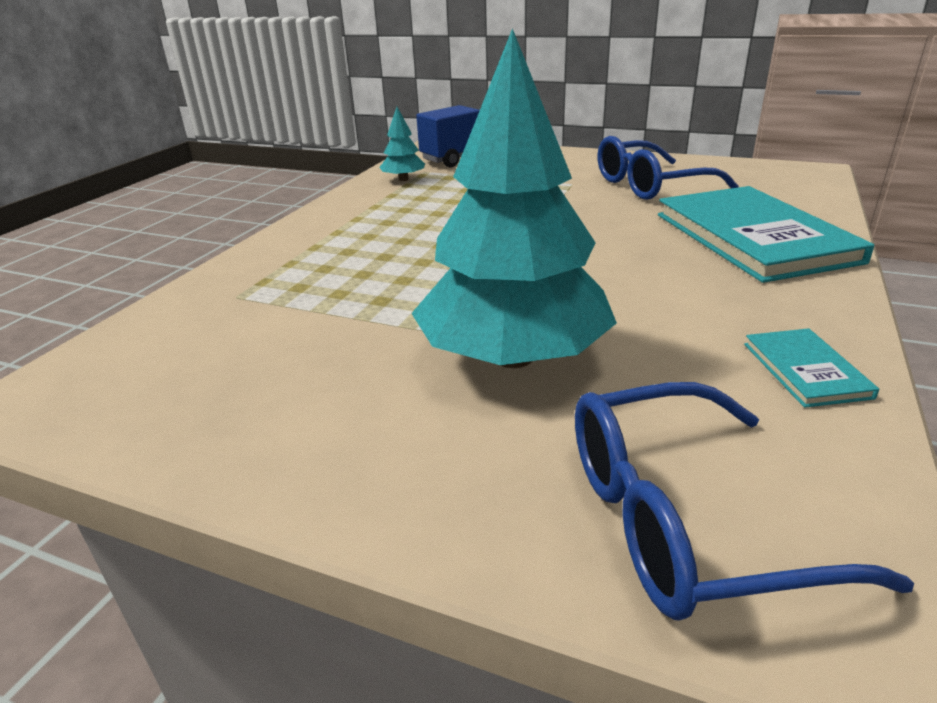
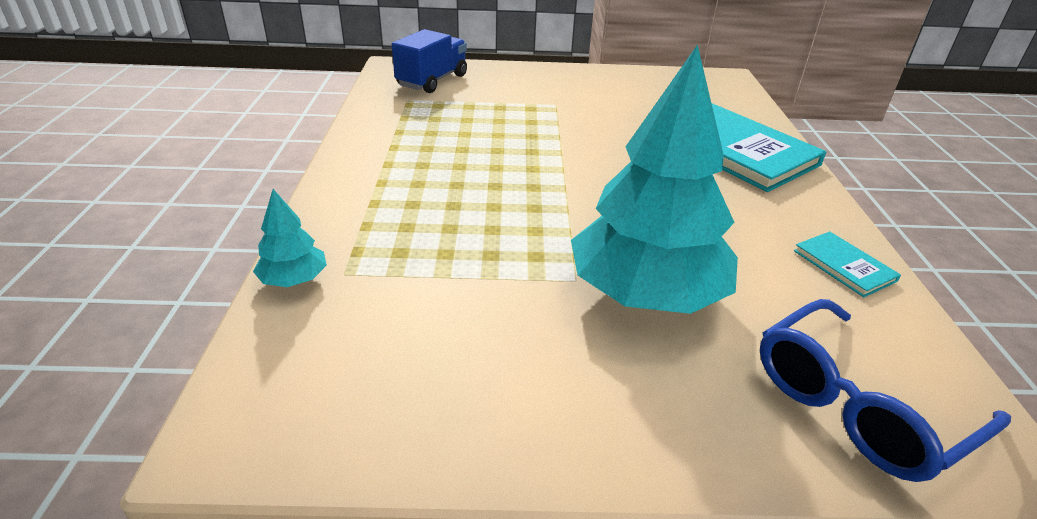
camera: 25 degrees left, 5 degrees up
turquoise tree [379,107,425,181] -> turquoise tree moved to [253,189,327,287]
blue glasses [597,136,739,200] -> none

